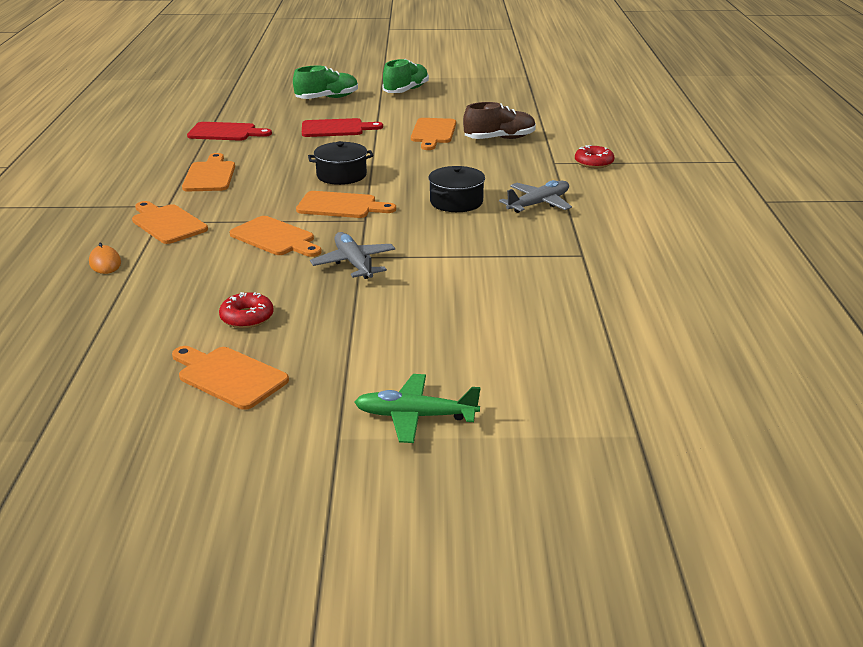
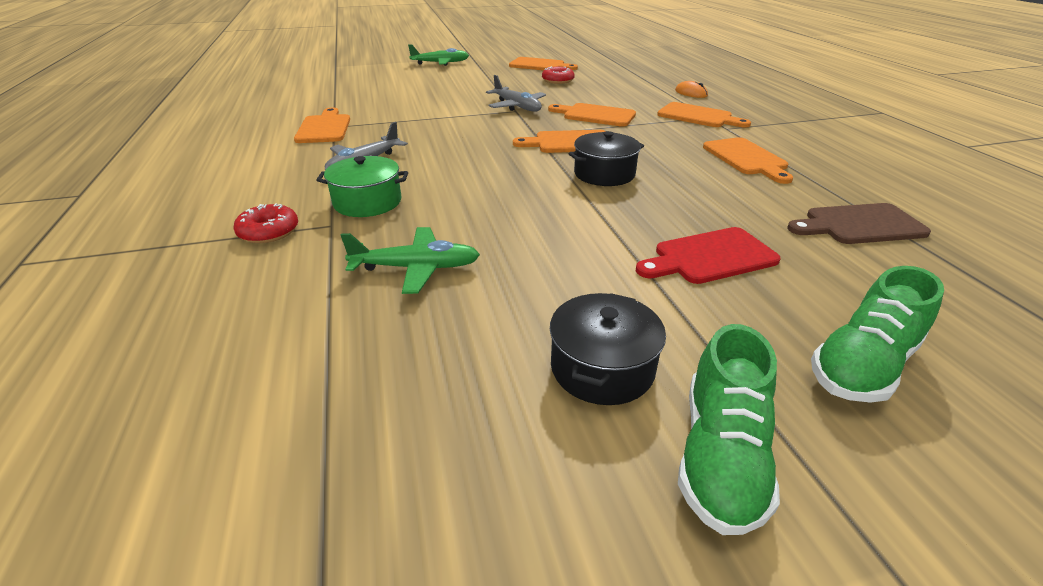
camera: 165 degrees right, 5 degrees up
red cutting board [187,122,272,141] -> brown cutting board [787,203,931,244]
orange cutting board [411,118,456,150] -> orange cutting board moved to [294,108,350,143]
black pot [428,166,485,212] -> black pot moved to [550,293,666,405]
brown shoe [463,102,536,139] -> green plane [341,227,480,294]
none -> green pot [316,156,408,217]

